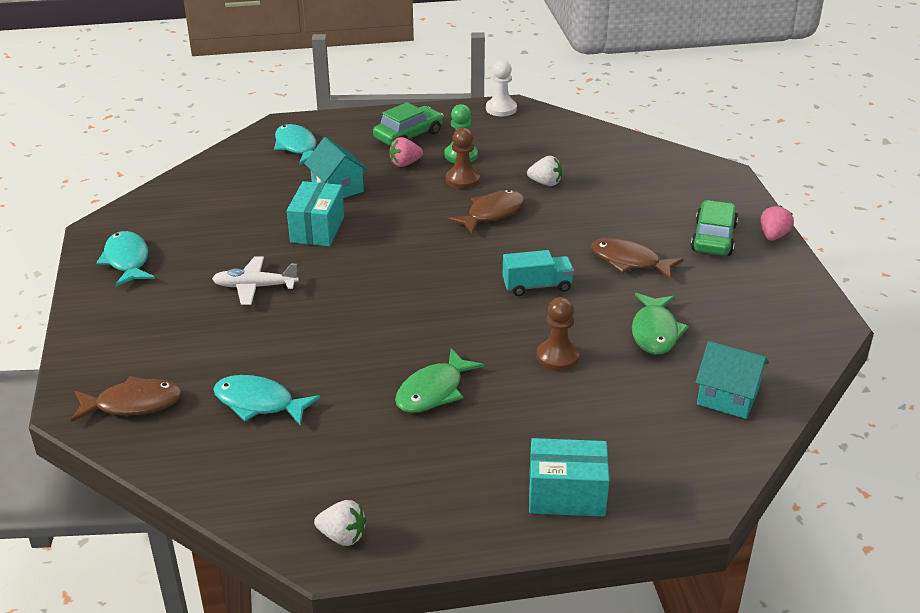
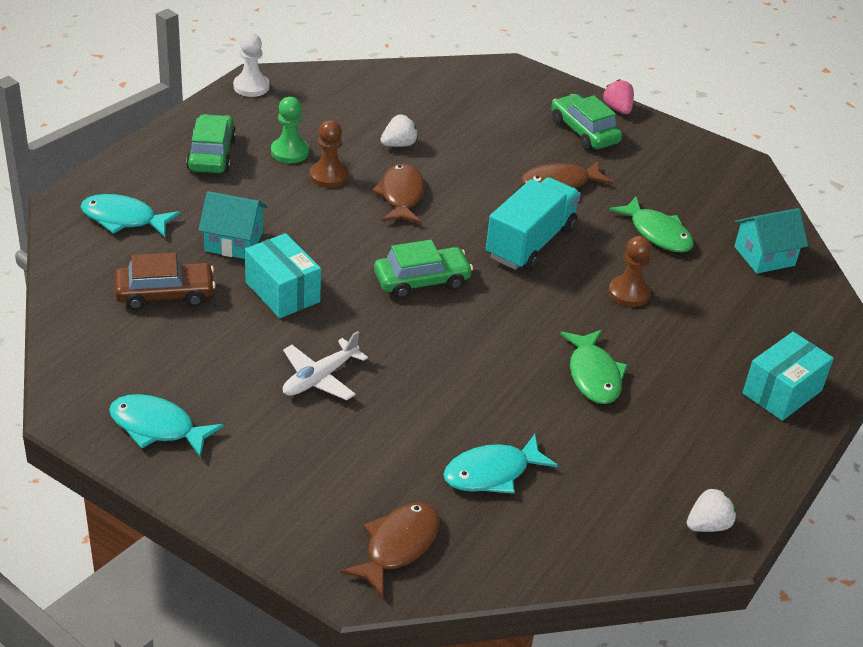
camera: 50 degrees left, 5 degrees up
pink strawberry [389,137,423,167] -> none
turquoise truck [503,250,574,296] -> turquoise truck [486,177,581,271], size x1.63
none -> brown car [115,253,216,310]
none -> green car [374,240,473,299]

